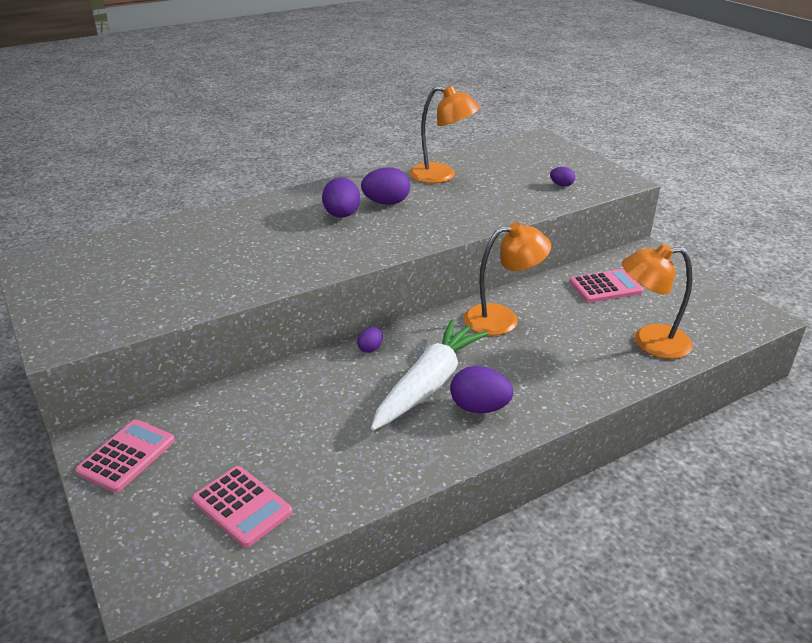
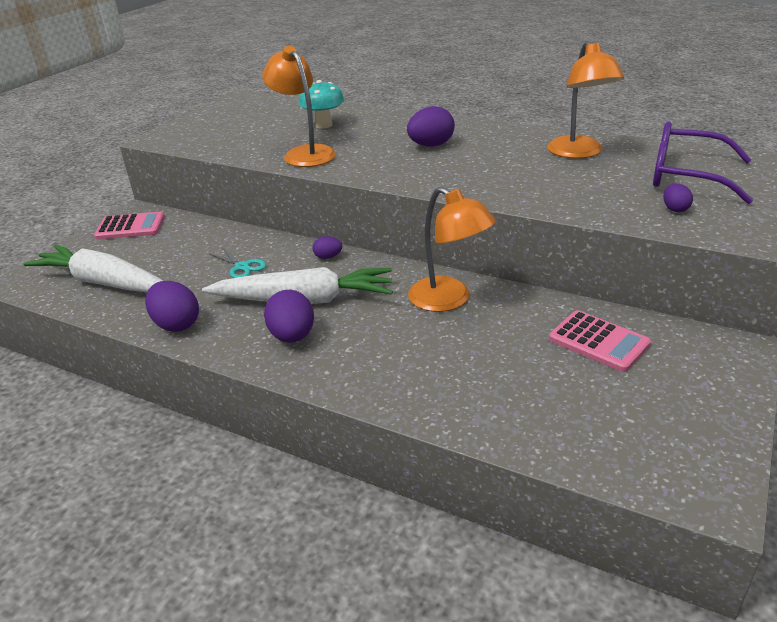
camera: 60 degrees right, 0 degrees up
pink calculator [192,466,293,548] -> white carrot [24,245,163,293]
purple egg [361,167,410,205] -> purple egg moved to [145,281,199,332]
orange lamp [622,244,693,359] -> orange lamp moved to [262,46,336,167]
none -> turquoise scissors [210,247,266,278]
none -> turquoise mushroom [298,80,344,129]
none -> purple glasses [653,121,753,204]

